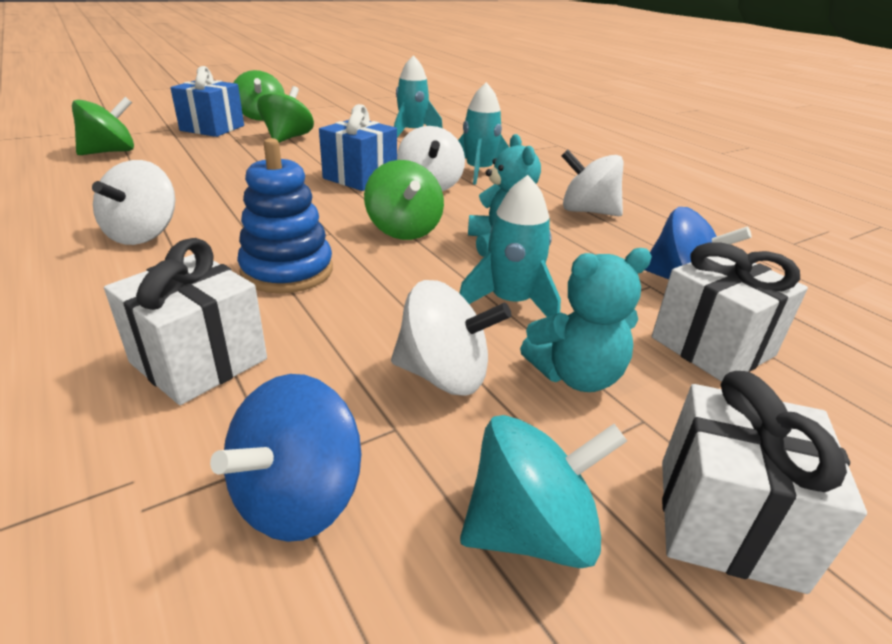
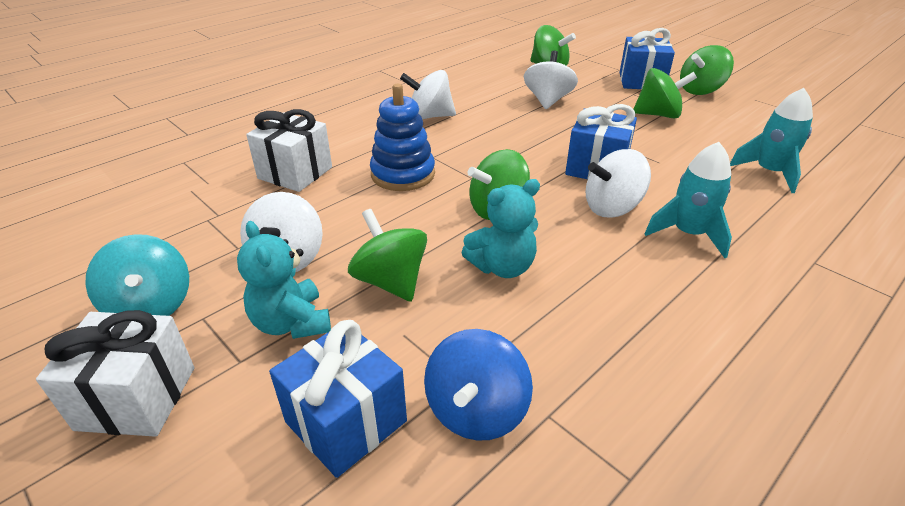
camera: 80 degrees right, 5 degrees up
blue spinning top [210,374,361,542] -> none
turquoise rocket [459,175,561,317] -> green spinning top [348,209,427,302]
white spinning top [561,150,623,216] -> white spinning top moved to [524,51,578,109]
white gift [652,242,808,382] -> blue gift [269,320,407,478]

